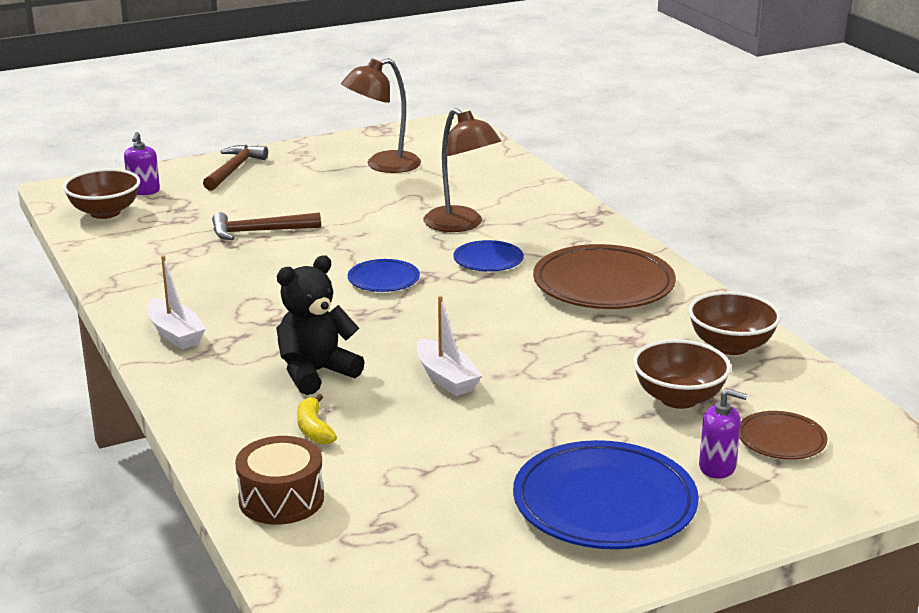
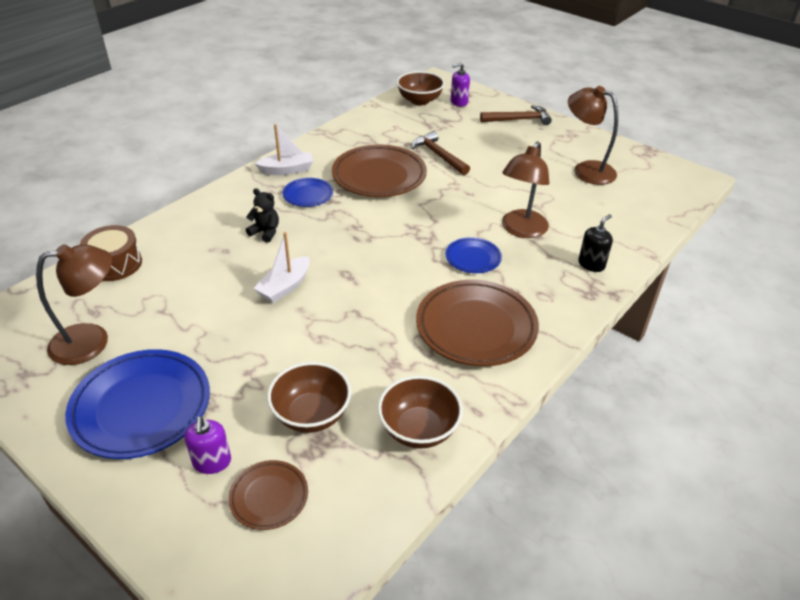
camera: 65 degrees right, 15 degrees up
white boat [147,255,206,349] -> white boat turned 135 degrees counterclockwise [254,124,313,175]
black teddy bear [276,255,365,395] -> black teddy bear [246,188,279,243], size x0.59
yellow banana [297,394,337,445] -> none
blue plate [348,259,420,292] -> blue plate moved to [282,178,333,207]
none -> brown lamp [36,244,112,365]
none -> brown plate [332,145,427,197]
none -> black soap dispenser [578,214,613,272]

